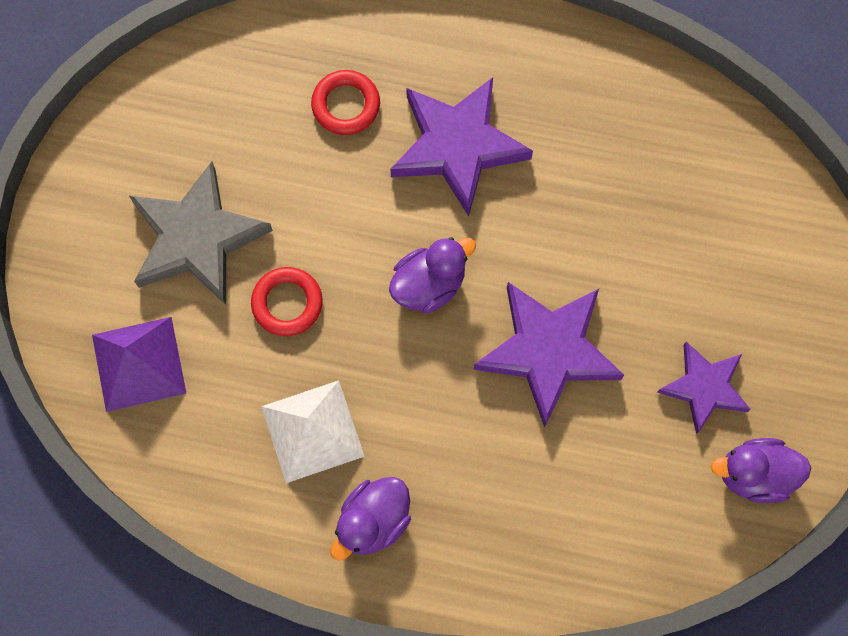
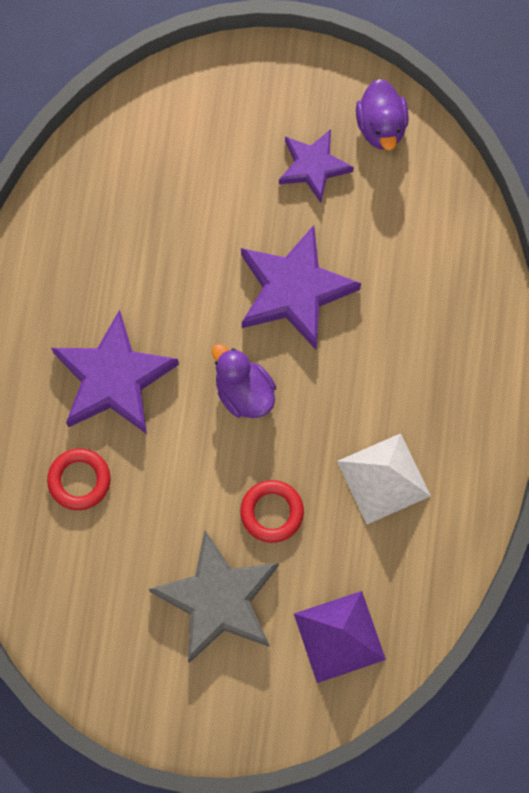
camera: 95 degrees left, 0 degrees up
purple duck [330,477,411,561] -> none

